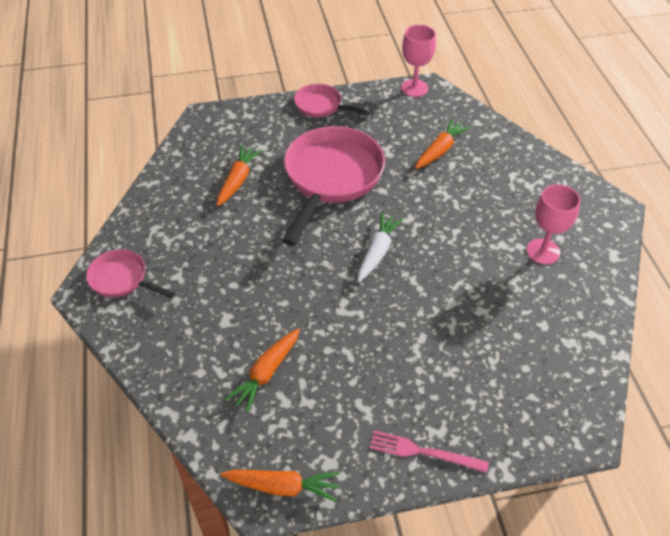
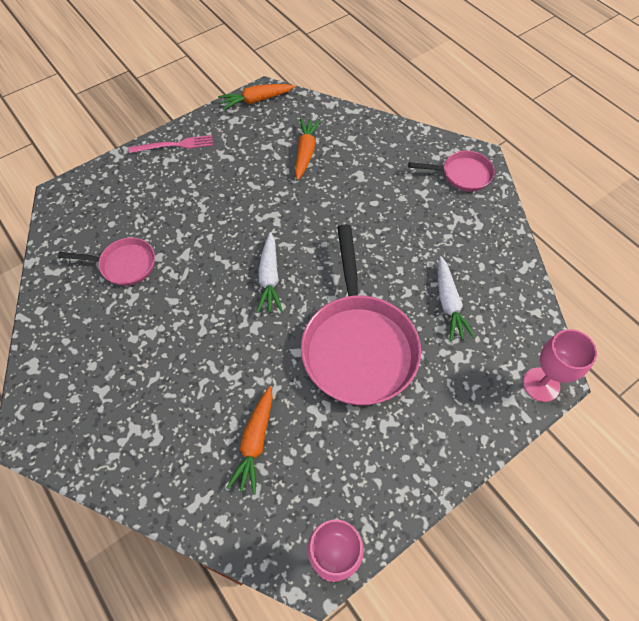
camera: 155 degrees right, 10 degrees up
orange carrot [217,145,262,206] -> white carrot [438,256,476,341]
pink pan [294,84,370,117] -> pink pan moved to [58,238,155,286]
pink goblet [527,185,580,264] -> pink goblet moved to [523,329,597,402]

